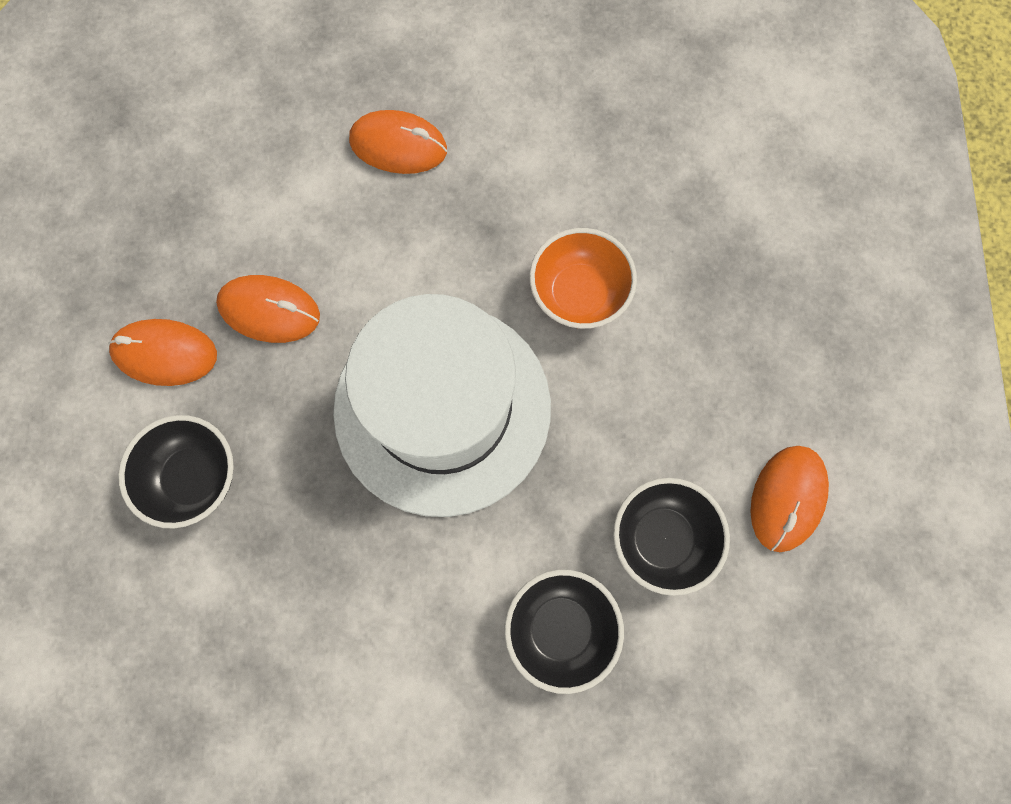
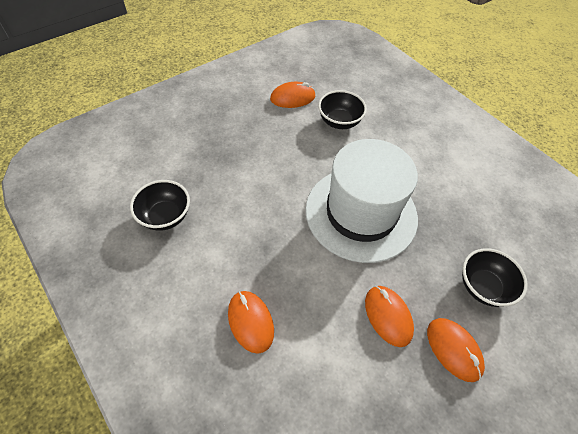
camera: 130 degrees left, 20 degrees down
black bowl [505,570,624,694] -> black bowl moved to [130,180,190,231]
orange bowl [529,228,637,329] -> none

